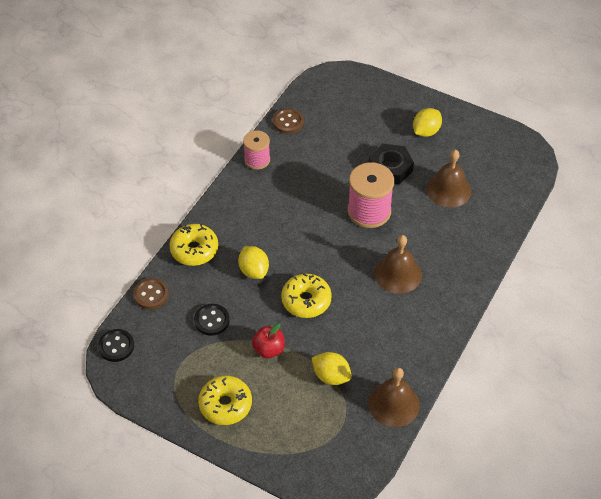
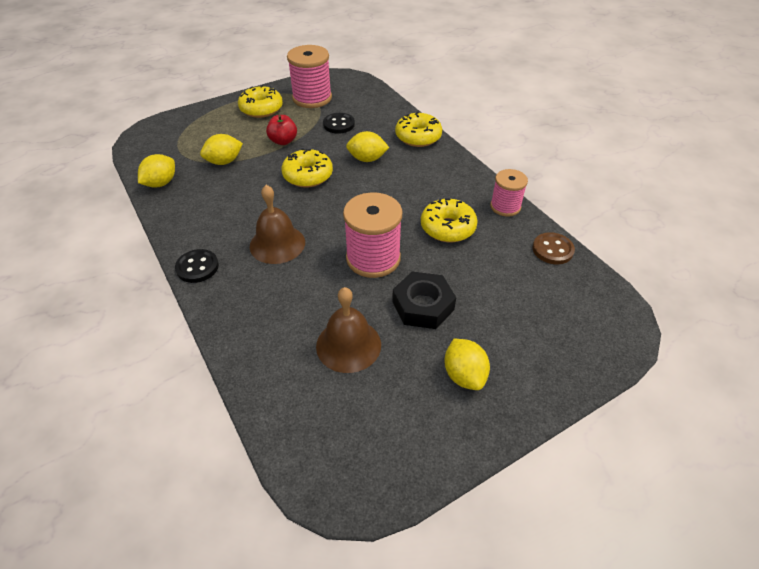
camera: 120 degrees right, 5 degrees down
black button [98,329,134,362] -> black button moved to [175,249,219,283]
brown button [133,278,169,309] -> none
brown bell [368,368,420,427] -> yellow lemon [138,154,175,188]
none -> pink spool [287,45,332,108]
none -> yellow donut [421,198,477,242]

